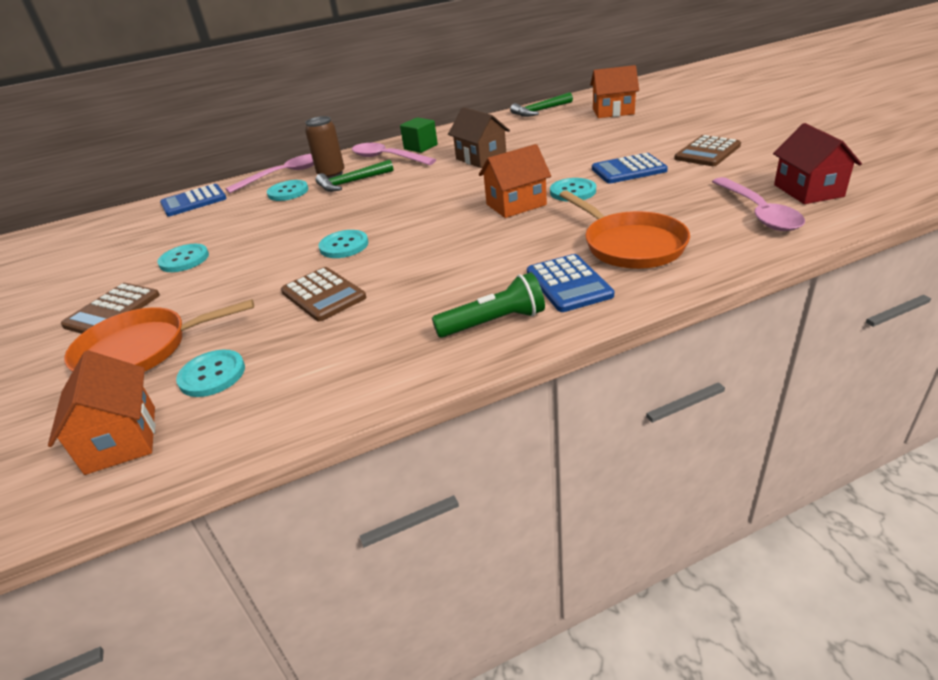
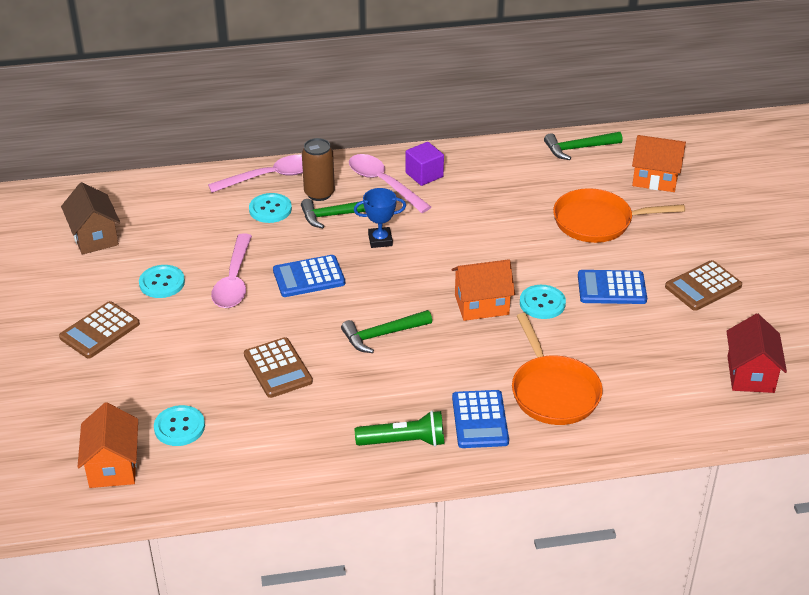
camera: 10 degrees right, 5 degrees up
orange pan [64,299,254,372] -> orange pan moved to [553,188,685,243]
blue calculator [160,184,227,217] -> blue calculator moved to [273,255,345,297]
turquoise button [319,230,368,258] -> none
green cube [400,117,438,153] -> purple cube [406,142,444,186]
brown house [448,107,510,168] -> brown house moved to [61,182,120,255]
pink spoon [712,177,805,231] -> pink spoon moved to [211,233,252,308]
none -> green hammer [341,310,432,353]
none -> blue trophy [354,188,406,248]

